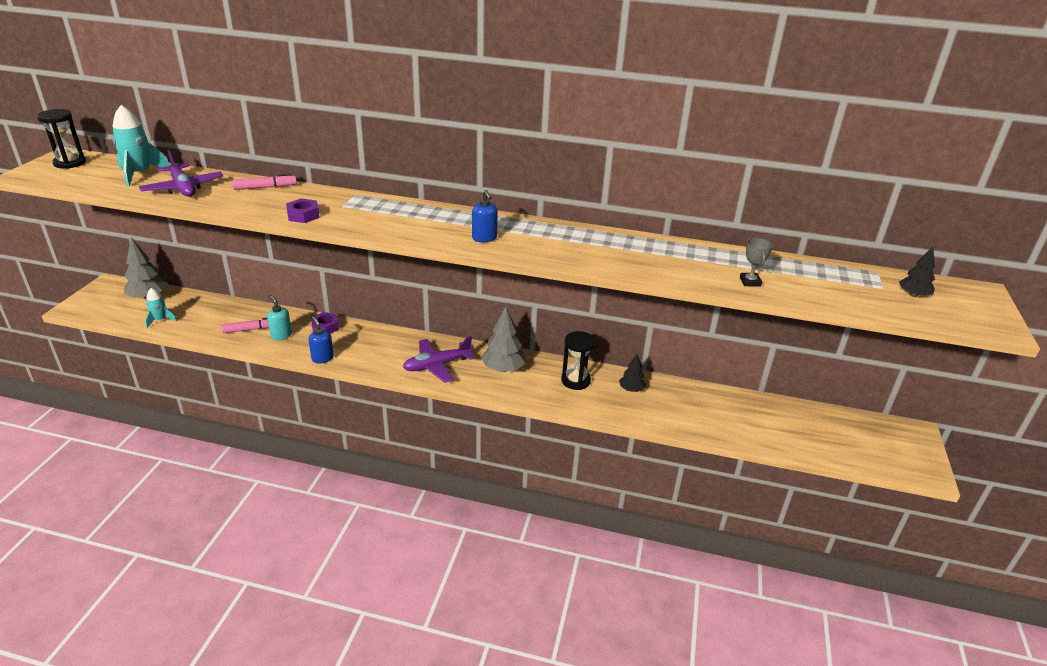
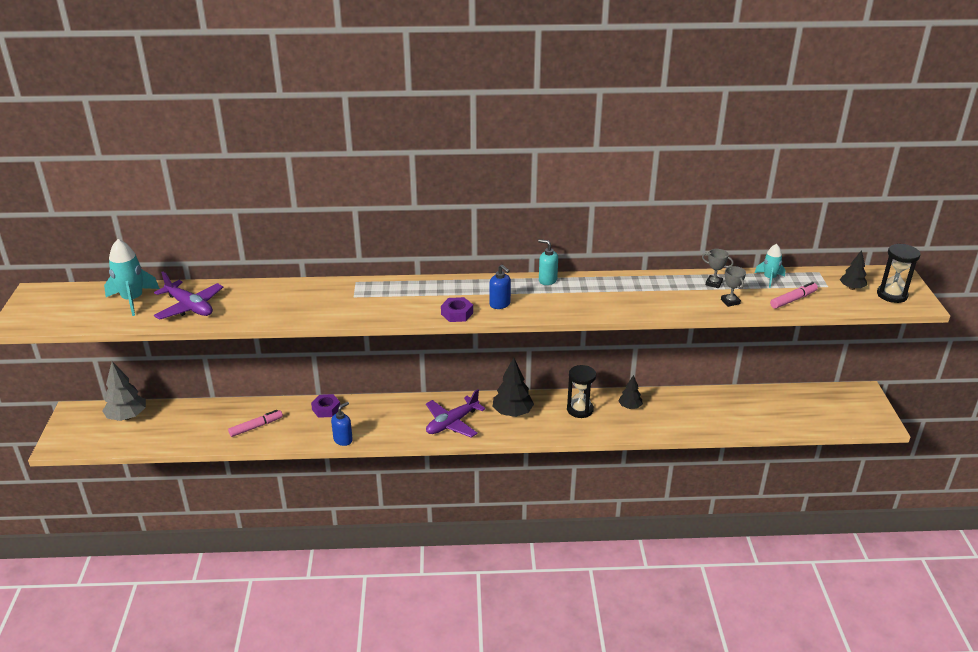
camera: 15 degrees left, 0 degrees up
black hourglass [37,109,86,169] -> black hourglass moved to [877,244,920,303]
turquoise rocket [145,288,177,328] -> turquoise rocket moved to [755,244,785,288]
pink marker [232,174,297,190] -> pink marker moved to [770,282,818,309]
turquoise soap dispenser [267,295,292,340] -> turquoise soap dispenser moved to [538,239,558,285]
purple nut [286,198,320,223] -> purple nut moved to [441,297,473,322]
blue soap dispenser [309,316,334,364] -> blue soap dispenser turned 90 degrees clockwise [331,402,353,446]
grey tree [481,306,526,372] -> black tree [493,358,534,417]
none -> grey trophy [702,249,734,288]

